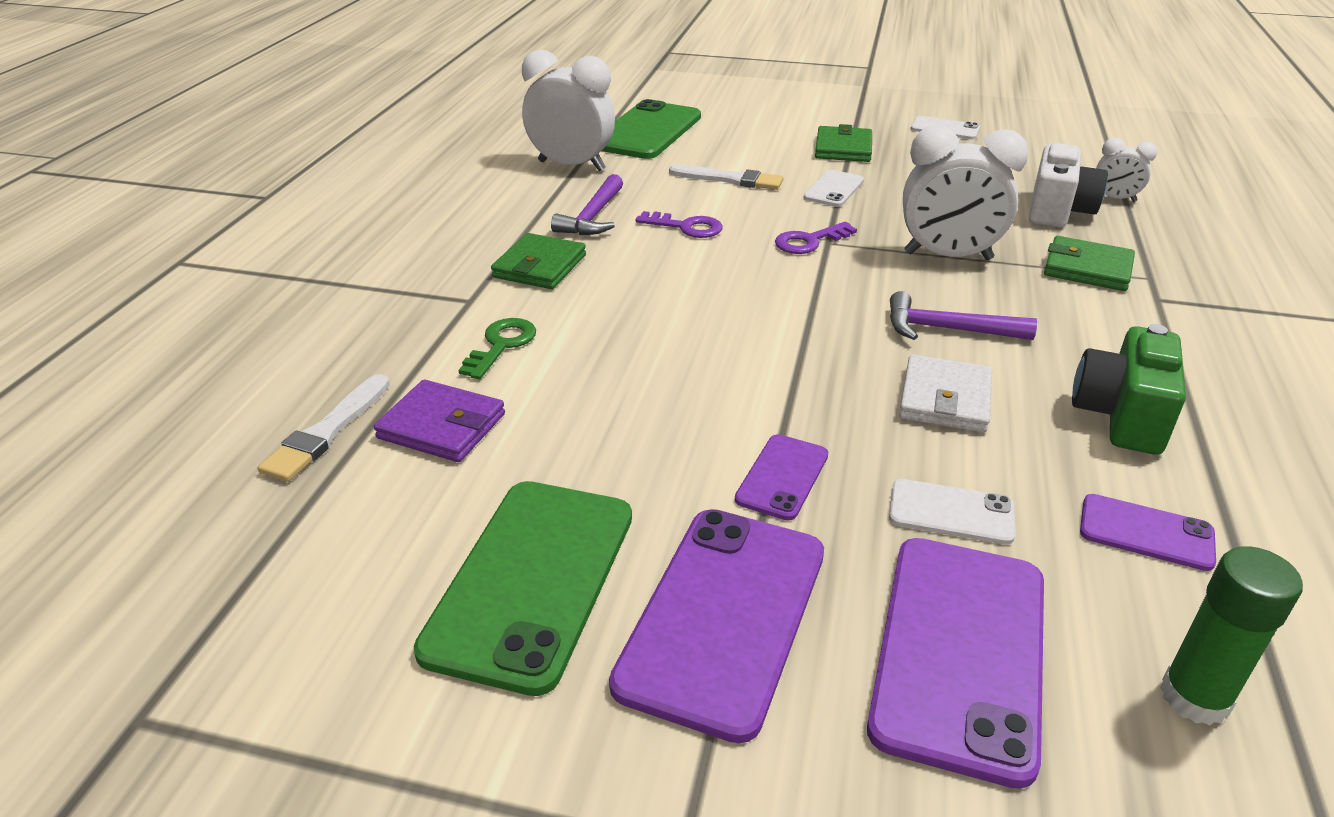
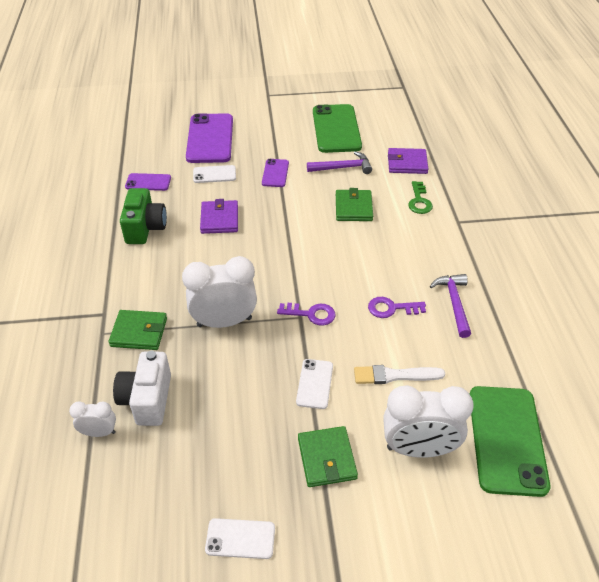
camera: 160 degrees right, 10 degrees up
white brush [258,374,390,482] -> none
green wallet [491,233,586,289] -> green wallet moved to [336,188,373,221]
white clock [522,50,615,171] -> white clock moved to [383,385,474,458]
purple phone [609,509,824,743] -> none
purple key [775,222,857,254] -> purple key turned 60 degrees clockwise [277,303,336,326]
purple hammer [890,291,1037,340] -> purple hammer moved to [307,151,372,174]
white wallet [899,354,992,433] -> purple wallet [200,199,238,234]
green glue stick [1160,546,1303,725] -> none

